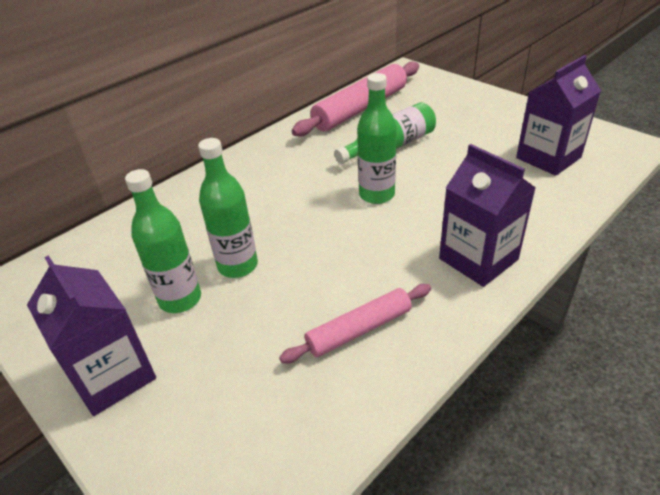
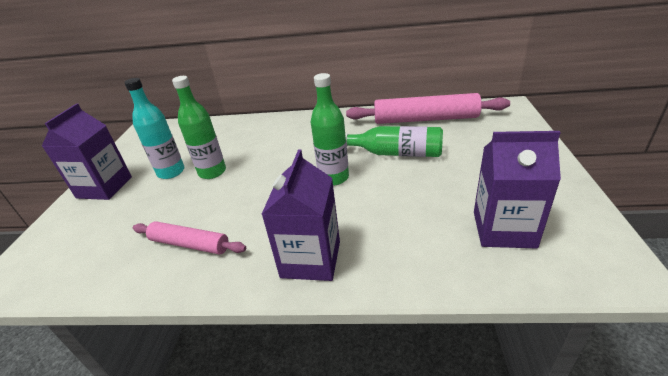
camera: 50 degrees right, 5 degrees down
green bottle [125,169,201,313] -> turquoise bottle [124,78,184,179]

